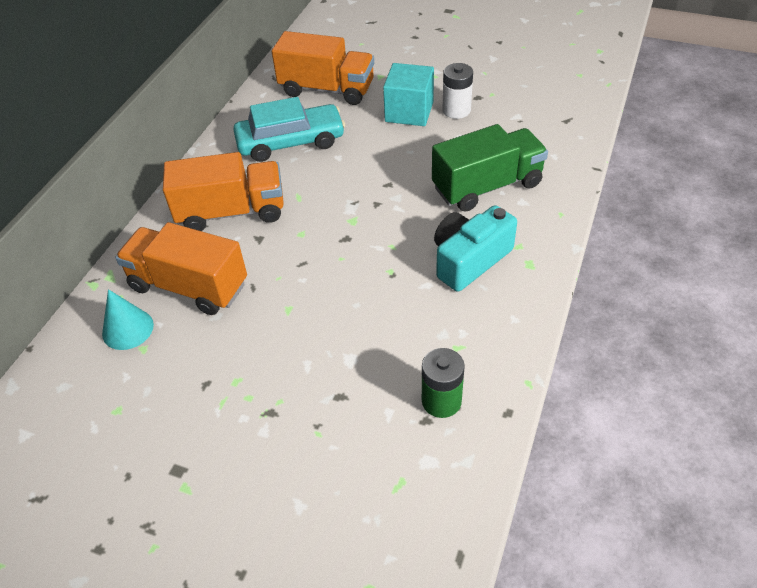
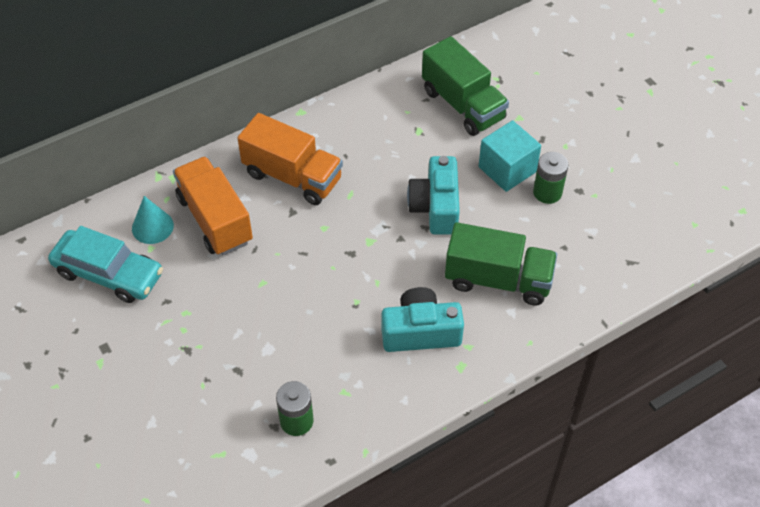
camera: 35 degrees right, 5 degrees up
turquoise car [233,97,345,162] -> turquoise car moved to [48,226,163,303]
orange truck [272,31,374,105] -> green truck [422,36,509,136]
white battery [442,63,473,119] -> green battery [533,152,569,204]
none -> turquoise camera [407,156,460,235]

